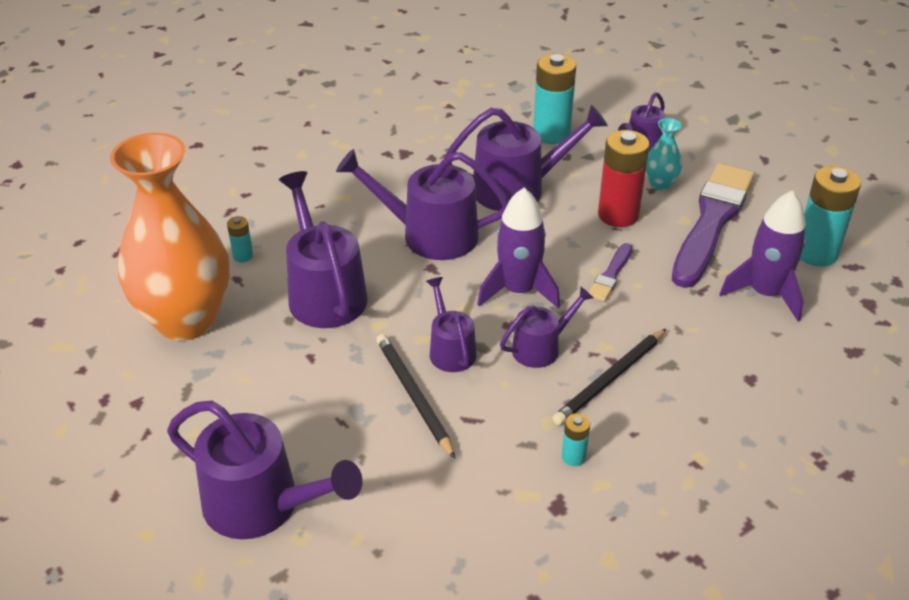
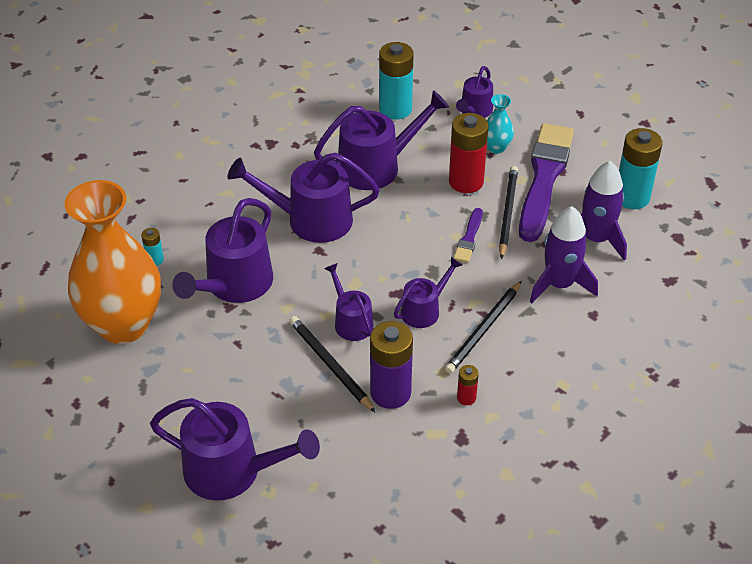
camera: 10 degrees left, 5 degrees up
purple watering can [279,171,368,328] -> purple watering can turned 120 degrees counterclockwise [172,198,273,303]
purple rocket [477,188,560,308] -> purple rocket moved to [530,206,598,303]
turquoise battery [562,413,590,466] -> red battery [457,365,479,405]
none -> purple battery [370,321,413,409]
none -> black pencil [499,166,518,259]

